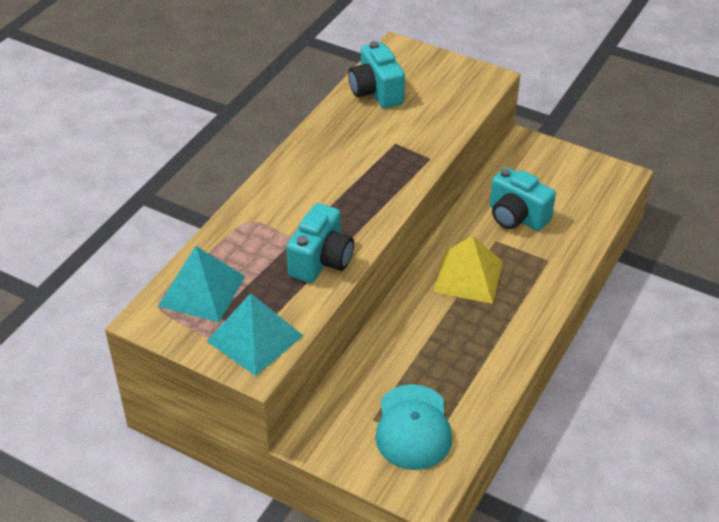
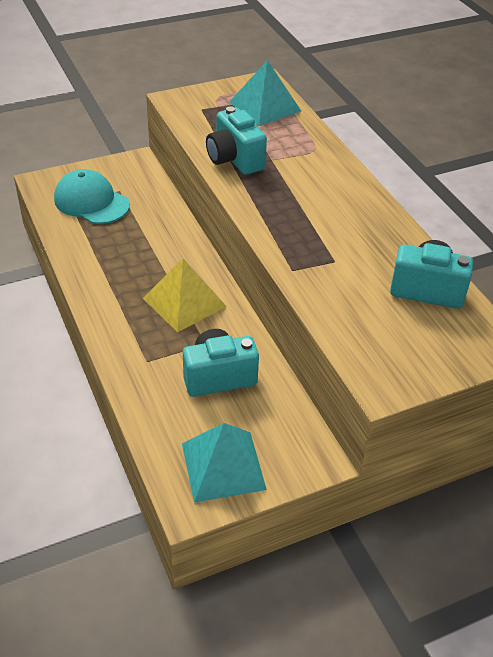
camera: 125 degrees right, 0 degrees up
turquoise pyramid [207,293,304,376] -> turquoise pyramid moved to [182,423,267,503]

